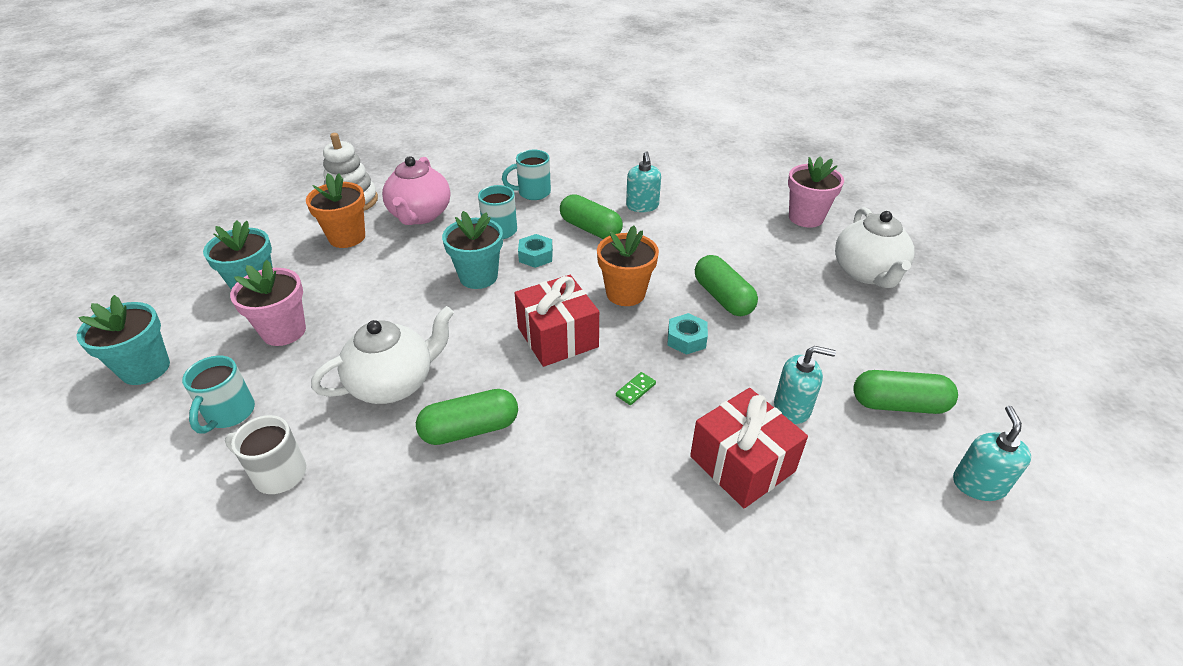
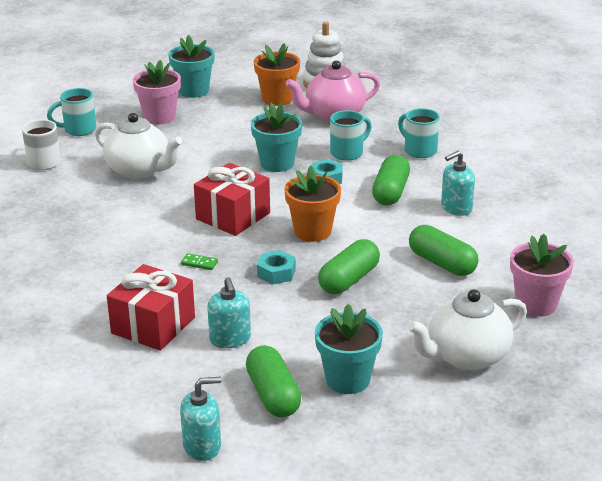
camera: 65 degrees right, 10 degrees down
turquoise flower pot [77,295,170,385] -> turquoise flower pot moved to [315,304,383,394]
green capsule [416,389,518,445] -> green capsule moved to [409,225,479,276]

